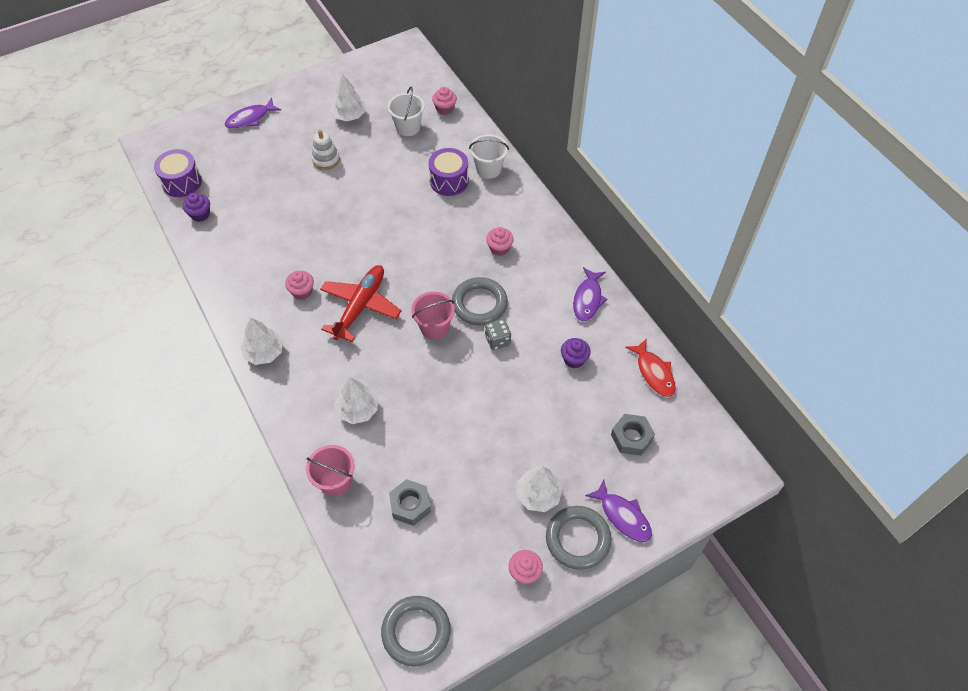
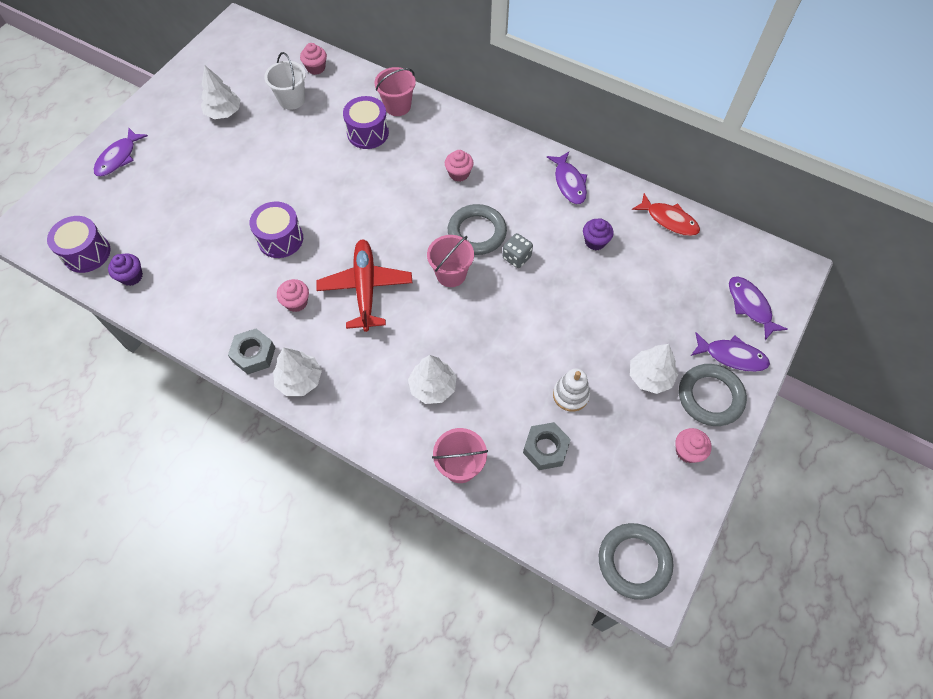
camera: 30 degrees left, 5 degrees up
white stacking toy [312,130,340,170] -> white stacking toy moved to [553,368,590,412]
white bucket [469,134,509,179] -> pink bucket [375,67,416,116]
grey nut [611,414,655,456] -> grey nut moved to [228,329,276,374]
none -> purple drum [249,202,303,258]
none -> purple fish [729,277,788,340]

